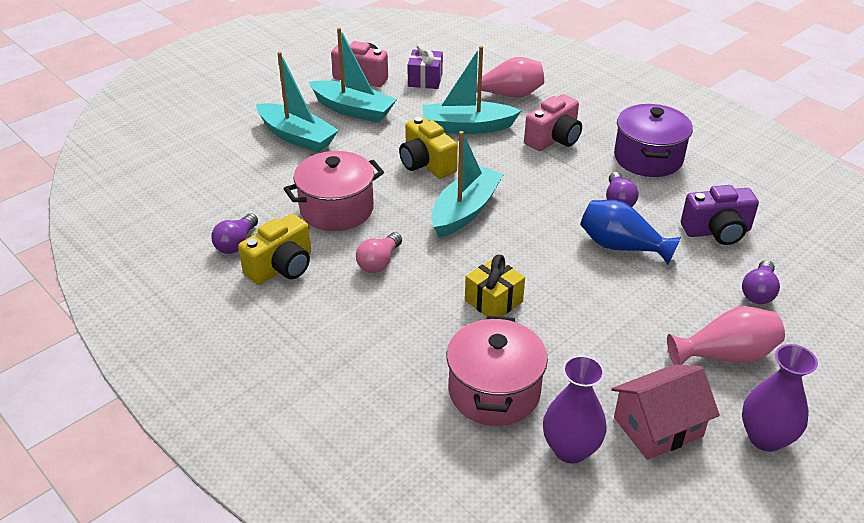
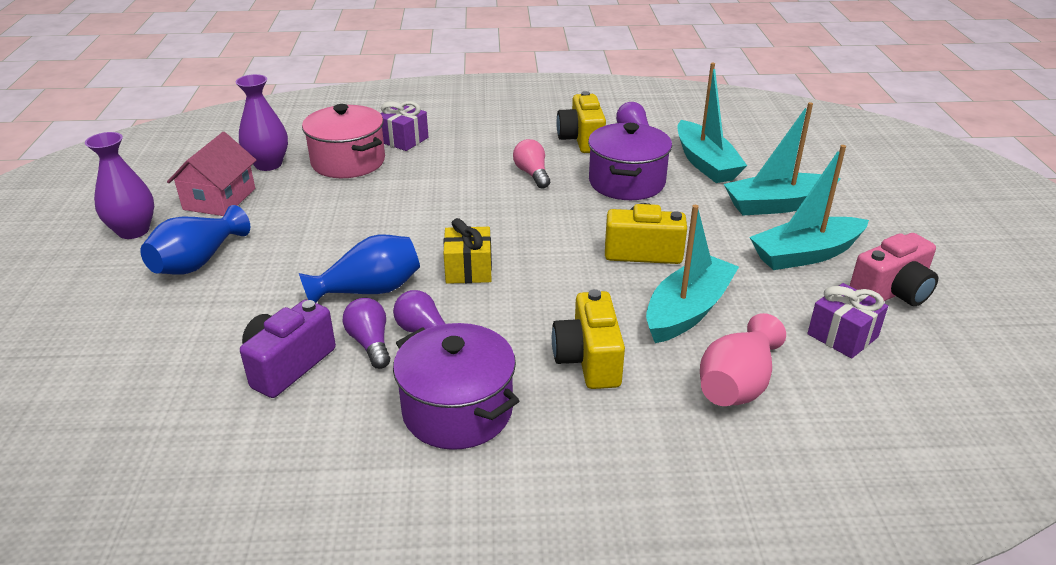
camera: 130 degrees right, 5 degrees down
pink pot [284,151,384,231] -> purple pot [588,123,672,200]
turquoise boat [431,131,504,238] -> turquoise boat moved to [677,63,747,183]
yellow gift [465,255,525,317] -> yellow gift moved to [443,218,492,284]
pink camera [524,94,582,151] -> yellow camera [552,289,625,389]
pink vase [667,306,785,365] -> blue vase [140,205,250,275]
purple light bulb [742,260,780,304] -> purple light bulb moved to [342,298,390,369]
none -> purple gift [380,101,428,151]

